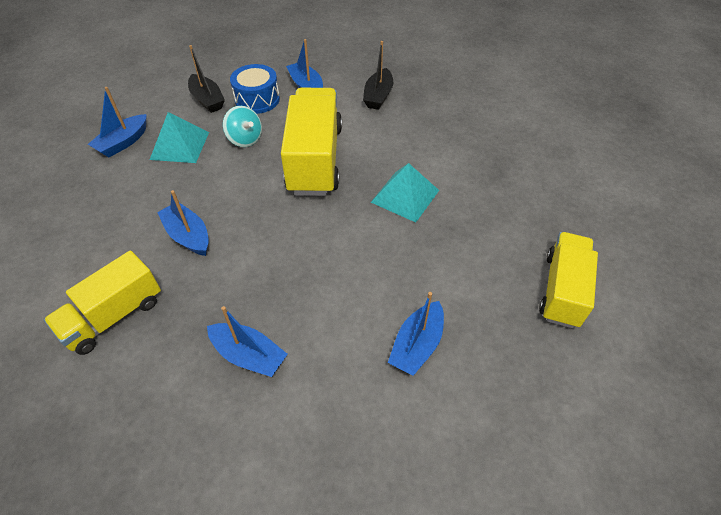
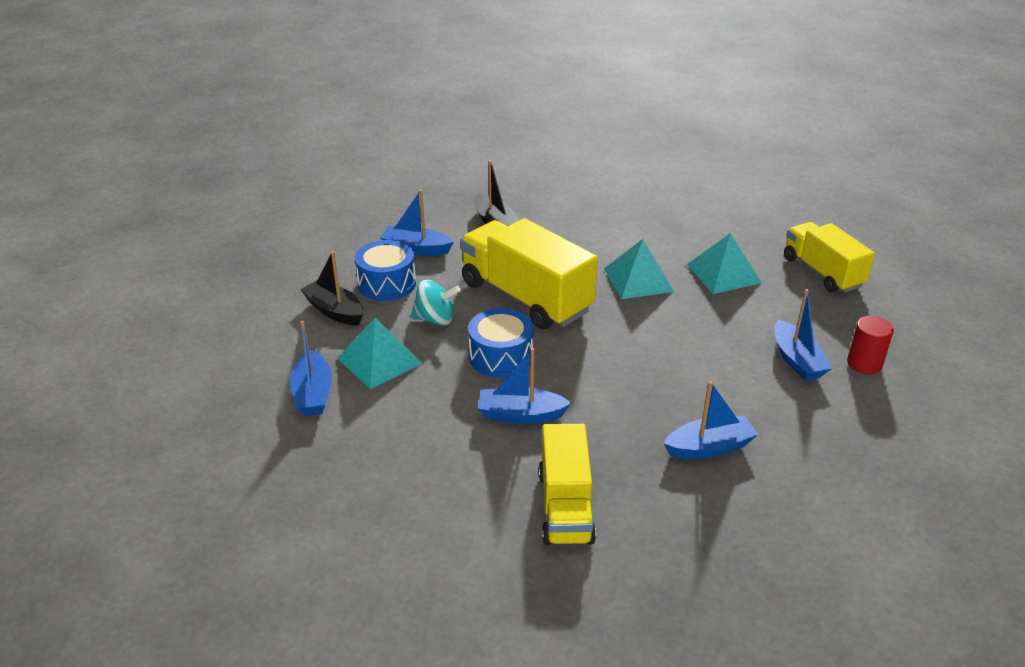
camera: 45 degrees left, 15 degrees down
black boat [188,45,225,113] -> black boat turned 150 degrees counterclockwise [300,251,363,326]
none -> blue drum [468,308,534,378]
none -> turquoise pyramid [687,233,762,294]
none -> red cylinder [847,316,894,374]

